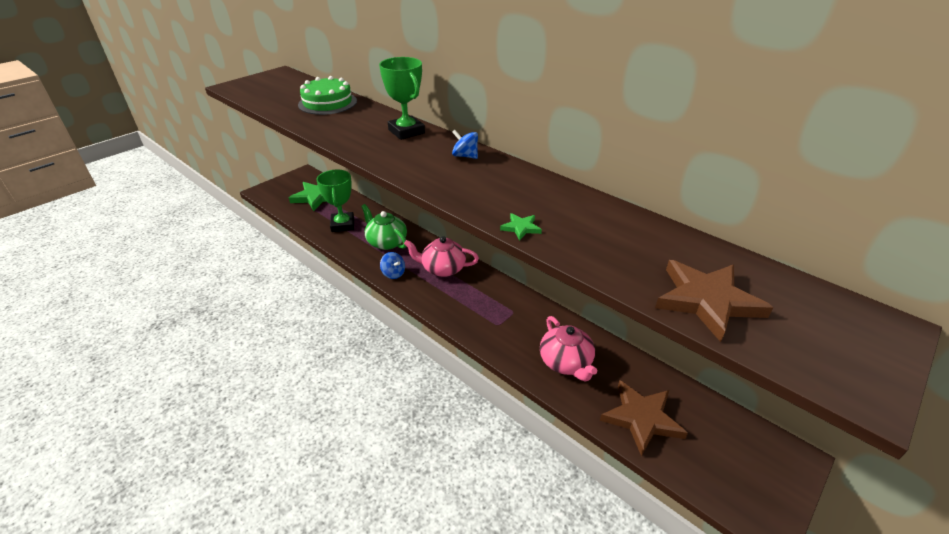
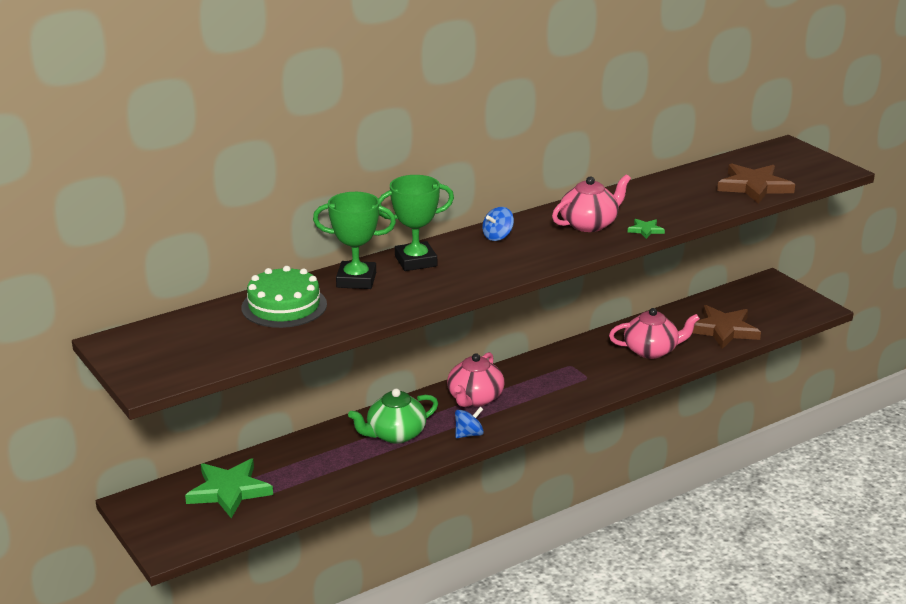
camera: 75 degrees left, 10 degrees down
green trophy [317,170,354,232] -> green trophy moved to [313,192,396,289]
none -> pink teapot [552,174,631,232]

